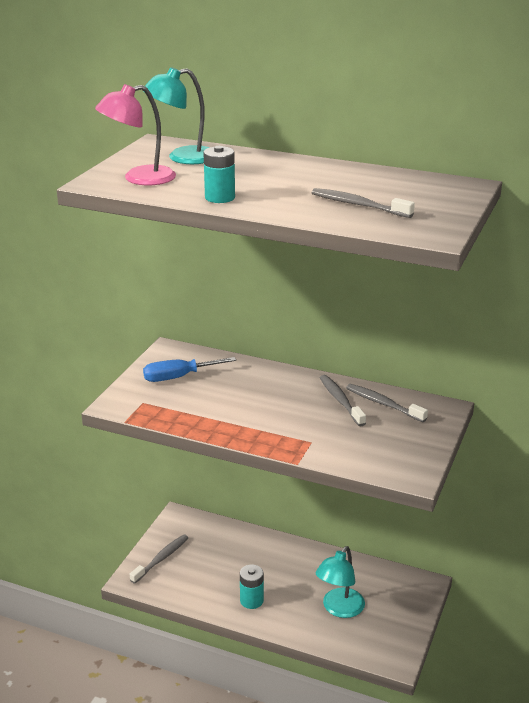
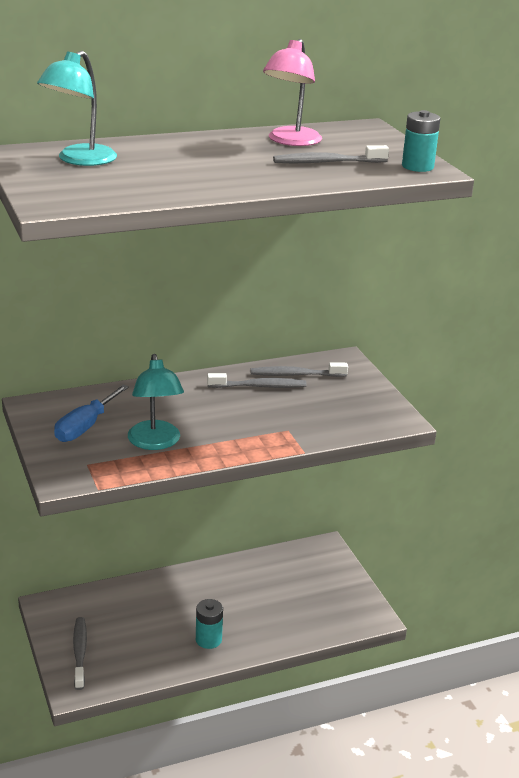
camera: 45 degrees left, 0 degrees up
pink lamp [95,84,176,185] -> pink lamp moved to [263,39,322,146]
turquoise battery [203,146,235,203] -> turquoise battery moved to [402,110,441,172]
turquoise lamp [316,546,365,618] -> turquoise lamp moved to [128,354,184,450]
grey toothbrush [320,375,366,426] -> grey toothbrush turned 150 degrees clockwise [207,373,306,388]

